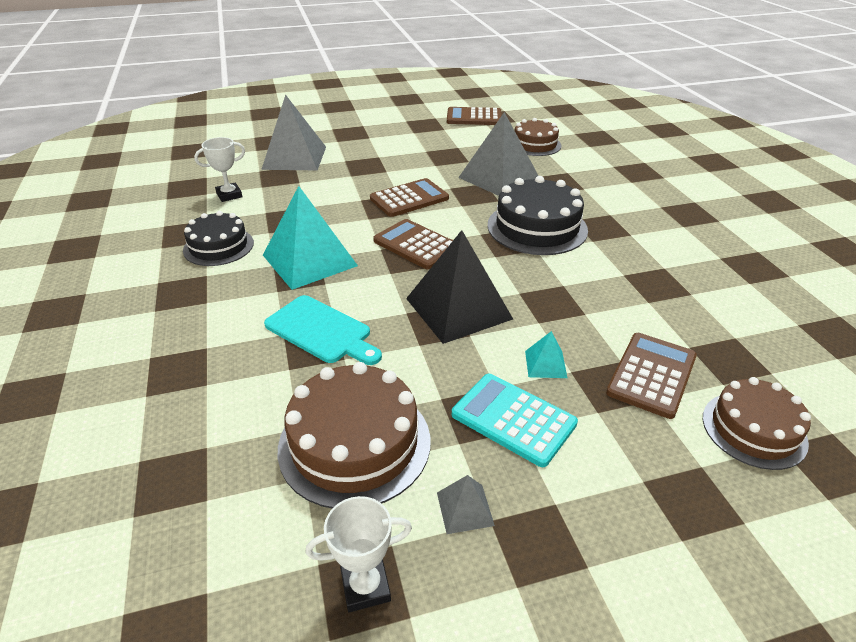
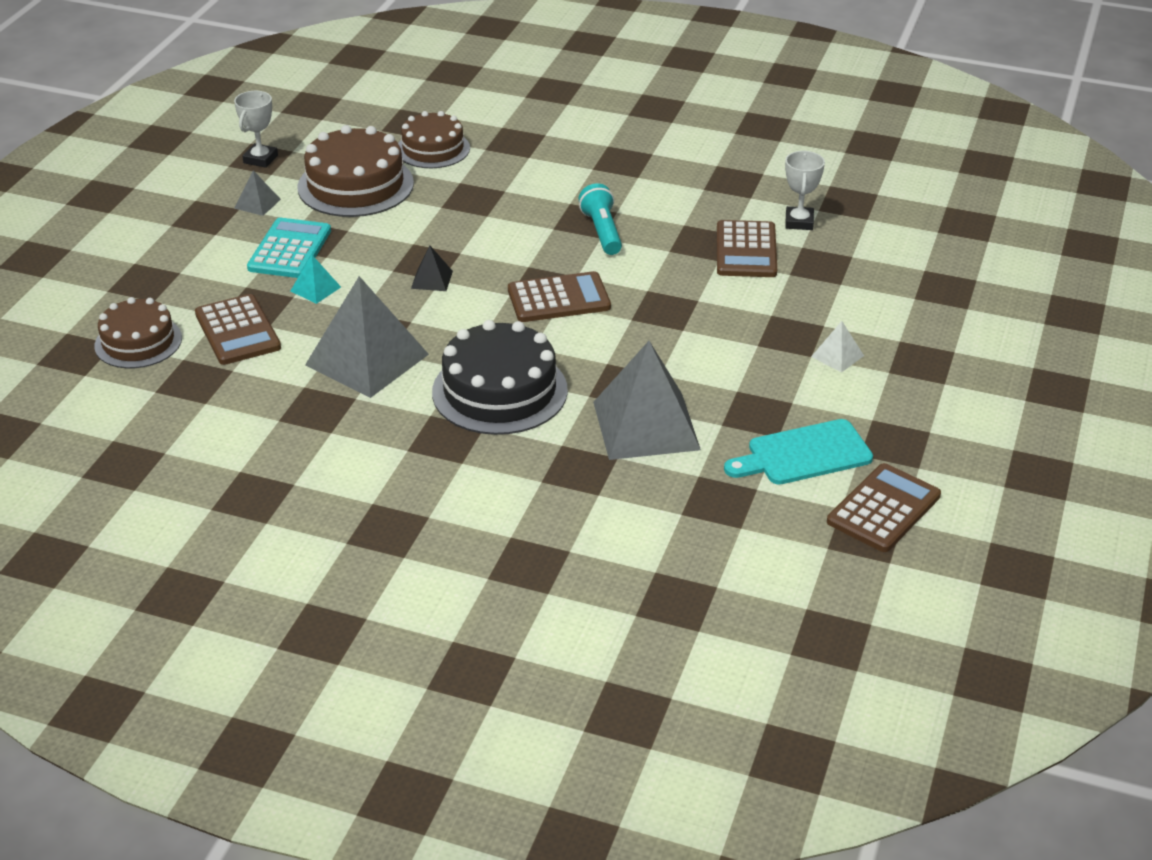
camera: 125 degrees right, 0 degrees up
black cake [183,211,254,266] -> none
grey pyramid [261,94,326,170] -> grey pyramid moved to [305,276,429,398]
turquoise pyramid [263,186,358,290] -> turquoise flashlight [579,183,622,255]
turquoise cutting board [264,295,382,365] -> turquoise cutting board moved to [724,419,873,484]
brown calculator [370,178,449,217] -> brown calculator moved to [717,220,777,277]
black pyramid [406,230,513,344] -> black pyramid [411,246,453,291], size x0.43
turquoise calculator [452,374,578,467] -> turquoise calculator turned 60 degrees counterclockwise [247,218,331,278]
brown cake [515,118,562,156] -> brown cake moved to [398,111,470,168]
none -> white pyramid [811,321,864,373]

